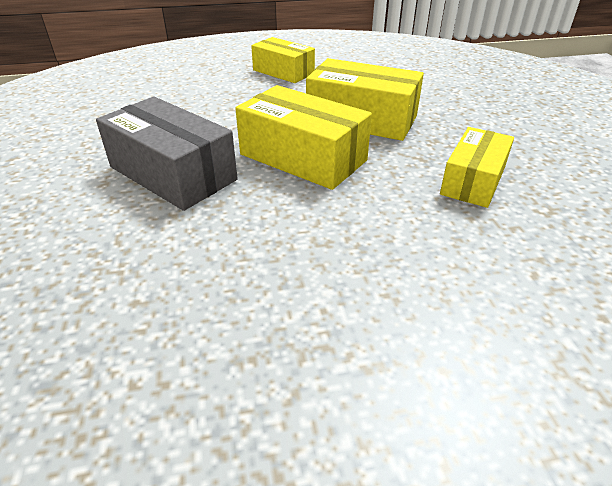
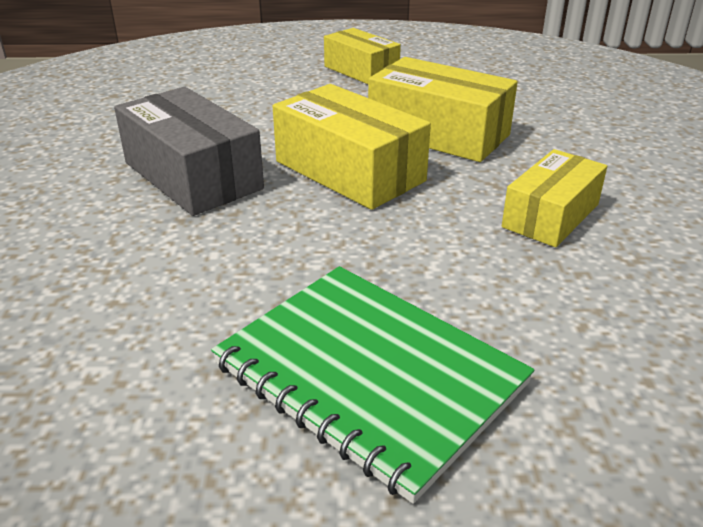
camera: 10 degrees right, 5 degrees down
none -> green notebook [211,266,534,504]

